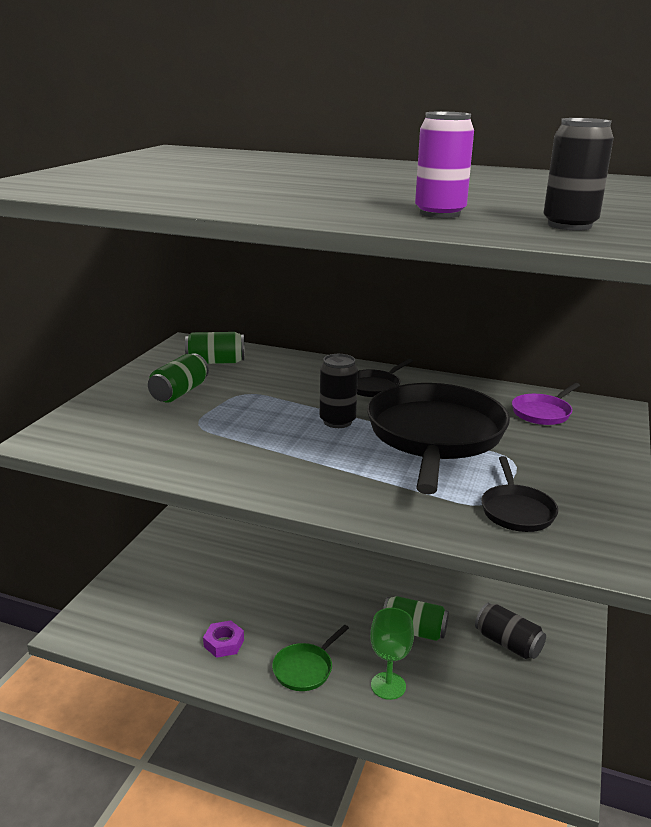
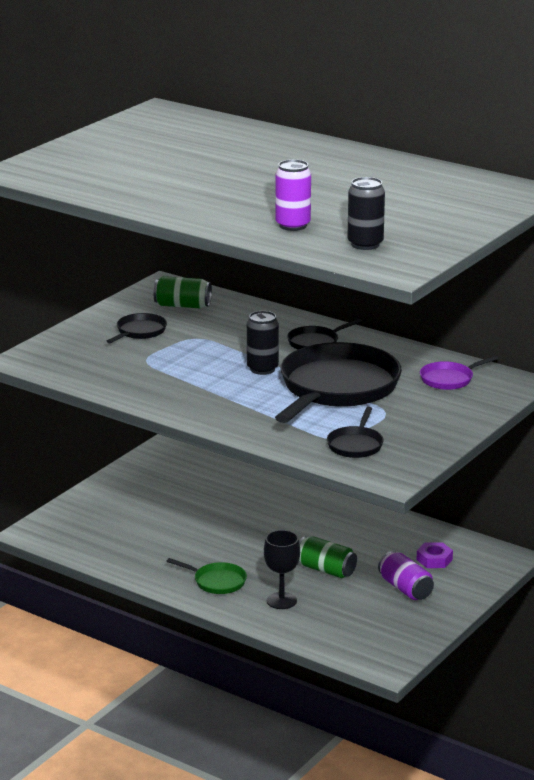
camera: 15 degrees right, 0 degrees up
green can [148,353,209,403] -> black pan [107,313,167,343]
purple nut [203,621,244,658] -> purple nut moved to [417,542,453,568]
green pan [272,624,349,691] -> green pan turned 120 degrees counterclockwise [166,558,247,594]
green goblet [370,608,414,700] -> black goblet [264,530,300,609]
black can [475,603,546,659] -> purple can [378,551,434,600]

